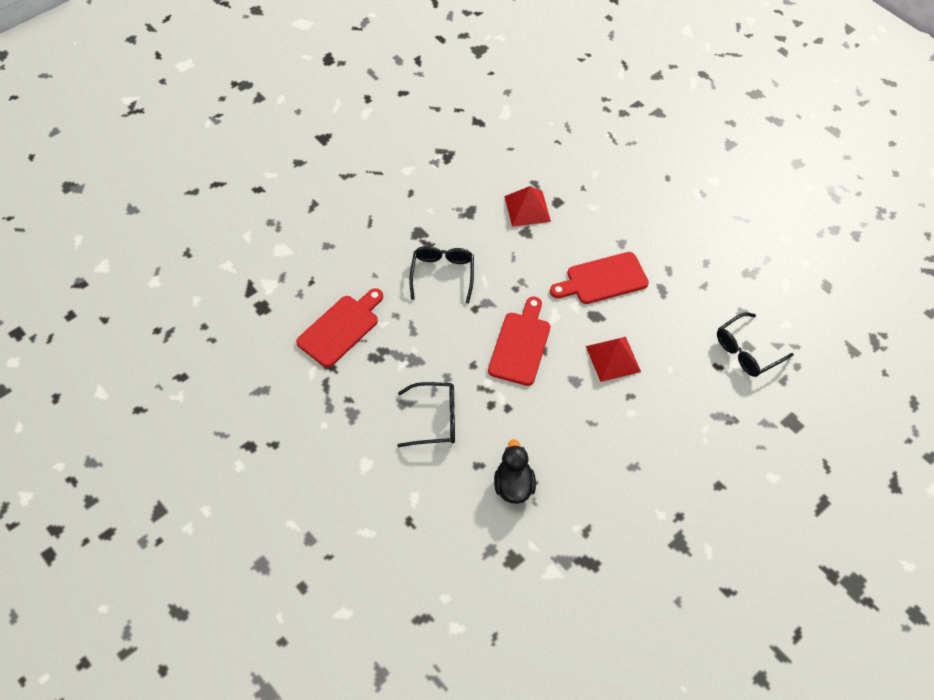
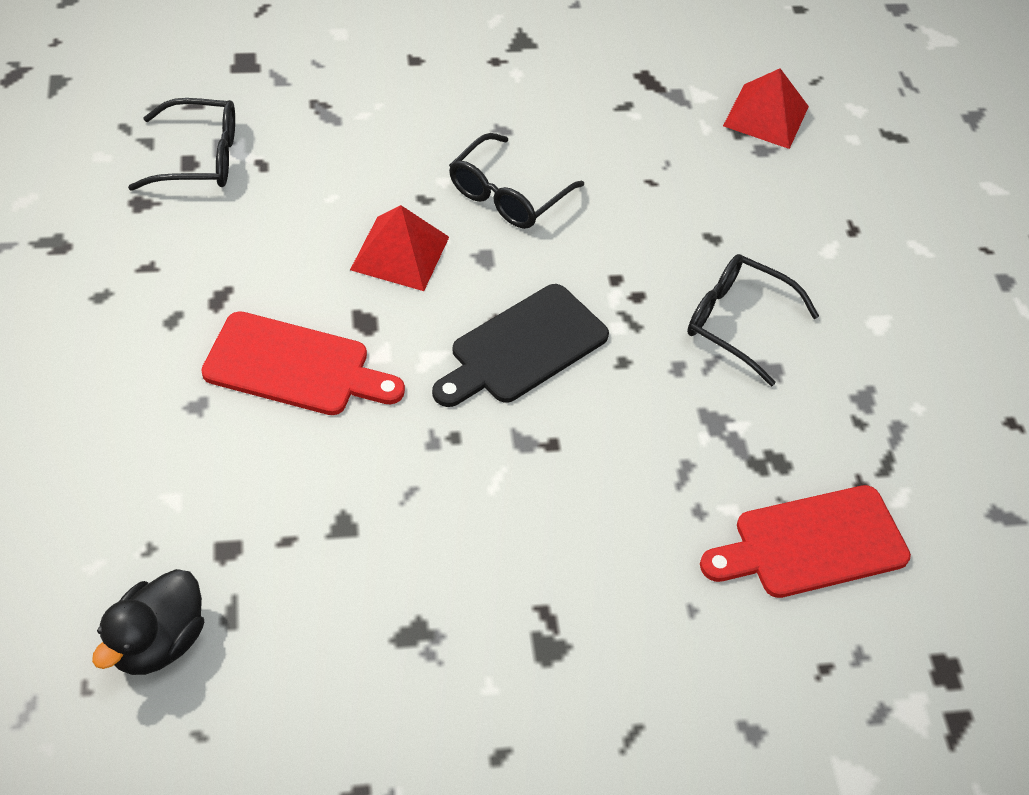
camera: 150 degrees left, 5 degrees down
black glasses [409,246,474,304] -> black glasses moved to [449,133,584,229]
red cutting board [488,297,550,386] -> black cutting board [432,284,609,407]
black duck [494,439,536,504] -> black duck moved to [92,569,204,675]
red pyramid [504,186,551,227] -> red pyramid moved to [723,68,809,149]

